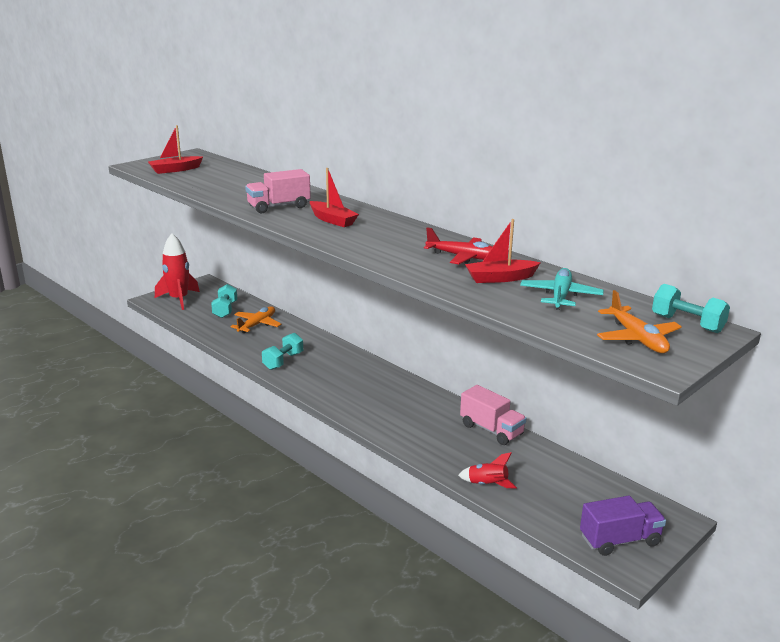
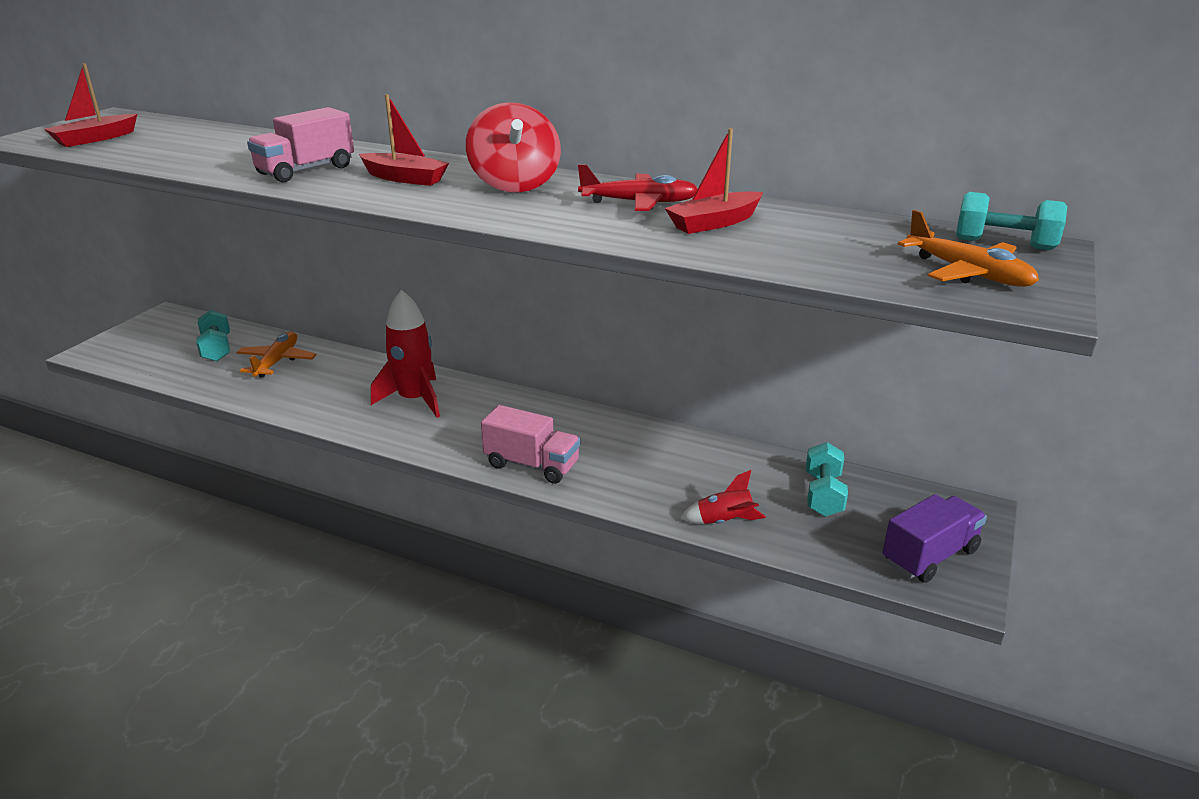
camera: 20 degrees left, 5 degrees up
red rocket [155,233,200,310] -> red rocket moved to [371,290,440,418]
turquoise dumbbell [262,333,303,370] -> turquoise dumbbell moved to [806,442,848,517]
pink truck [460,385,527,445] -> pink truck moved to [481,405,580,484]
turquoise plane [520,268,604,310] -> none
none -> red spinning top [466,102,561,192]

